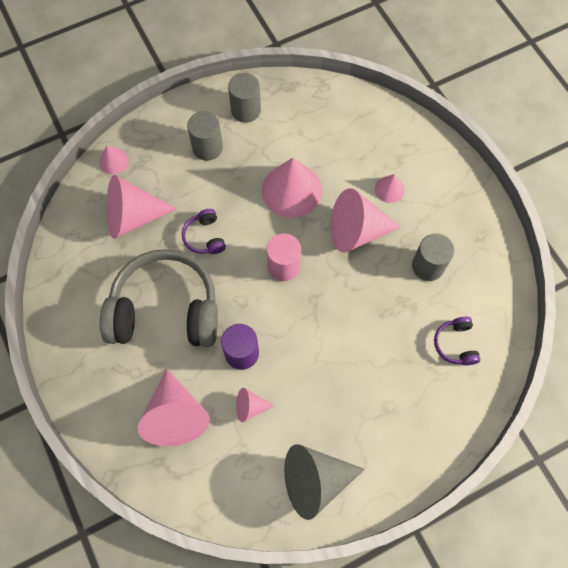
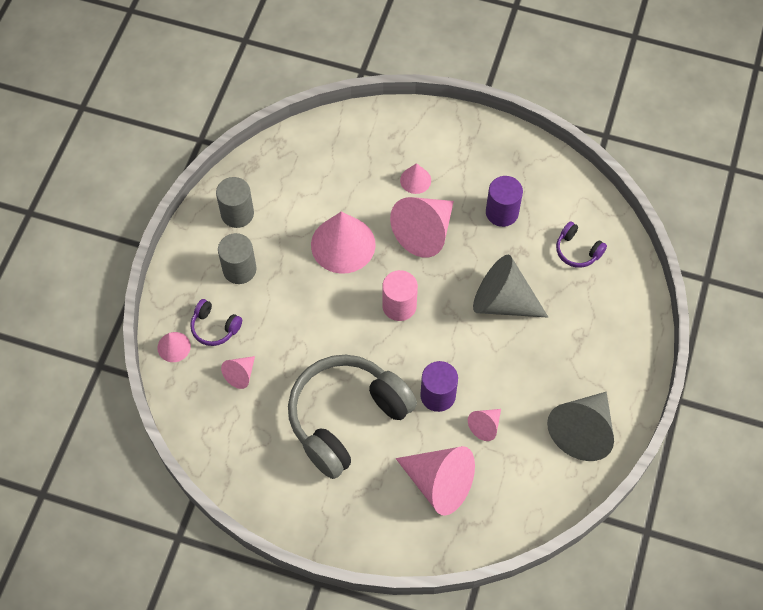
camera: 45 degrees left, 5 degrees down
pink cone [106,175,177,239] -> pink cone [221,356,255,389], size x0.49
purple headphones [182,209,226,254] -> purple headphones moved to [190,299,242,346]
grey cylinder [412,233,454,281] -> purple cylinder [486,176,523,227]
none -> grey cone [473,254,548,318]

